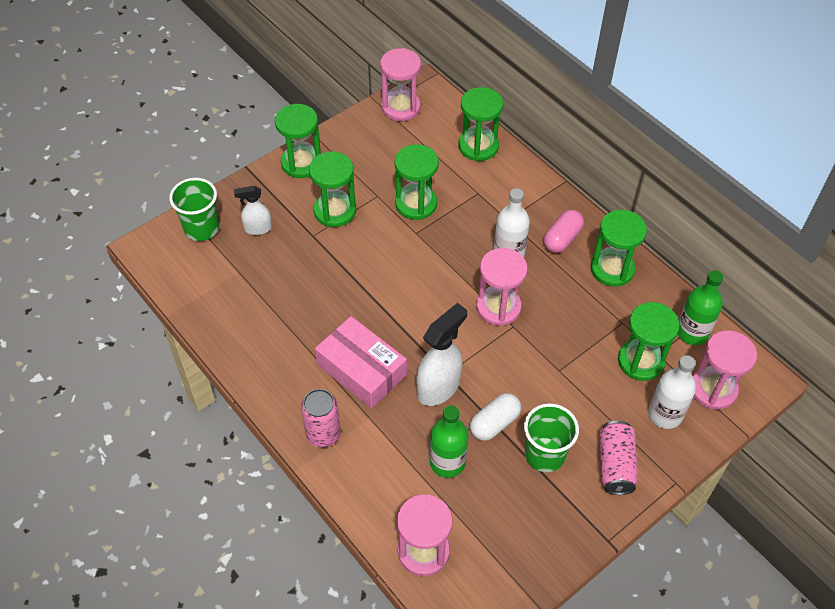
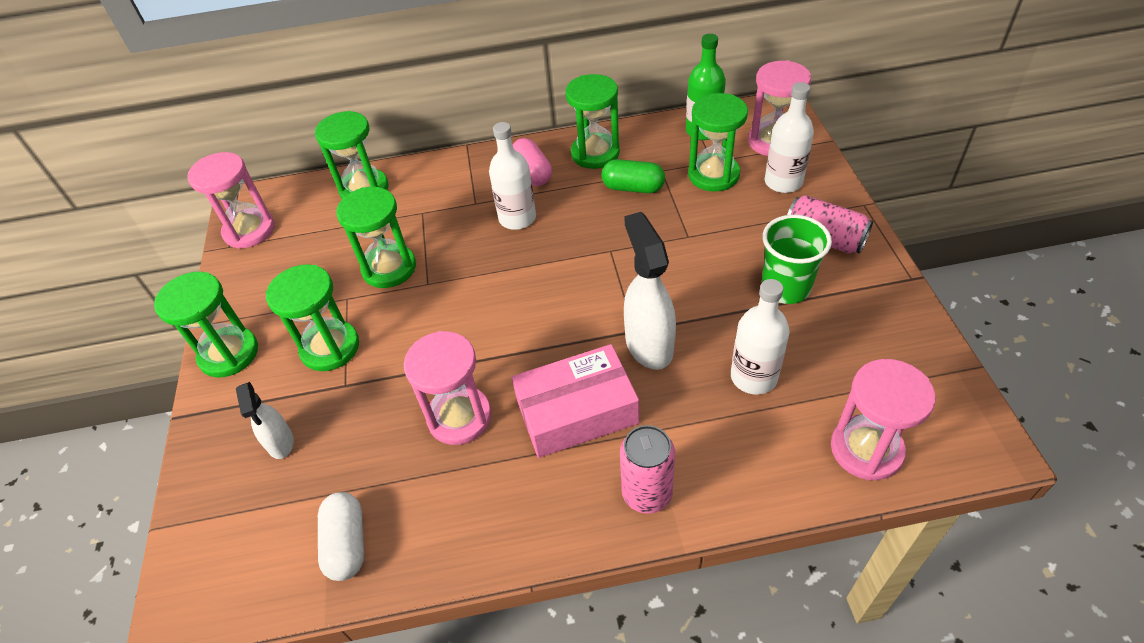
camera: 55 degrees left, 5 degrees down
green cup [169,178,219,241] -> none
white spray bottle [234,186,272,235] -> white spray bottle turned 45 degrees counterclockwise [236,382,294,459]
green bottle [430,405,468,478] -> white bottle [731,279,790,395]
white capsule [470,393,521,441] -> white capsule moved to [318,492,364,581]
pink hourglass [476,248,528,326] -> pink hourglass moved to [404,331,492,445]
none -> green capsule [601,159,665,193]

